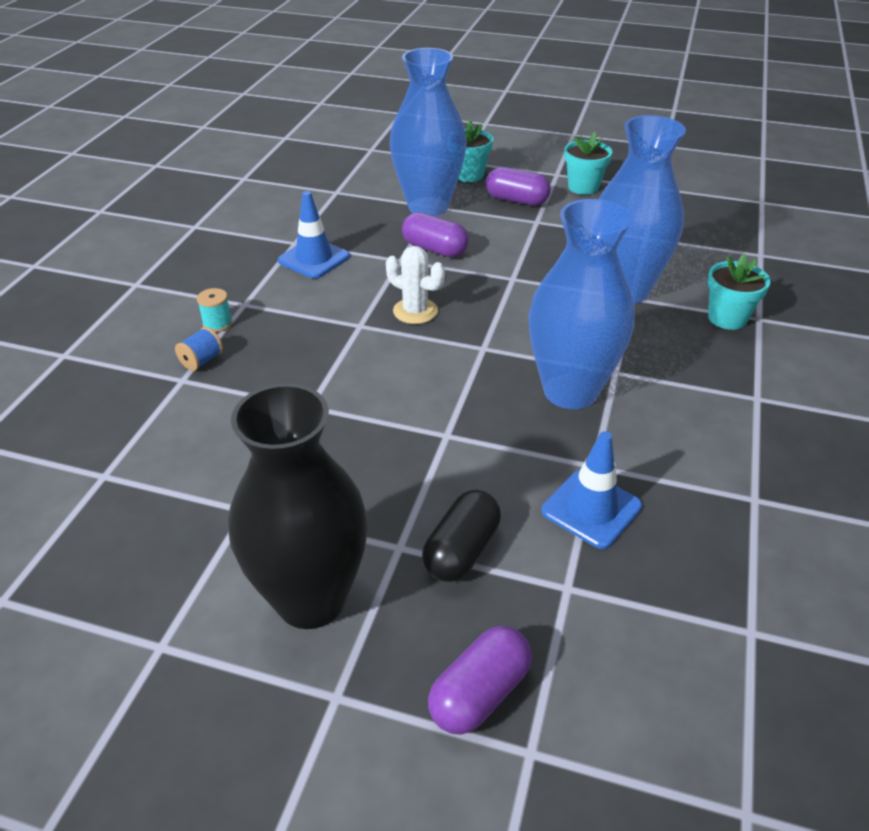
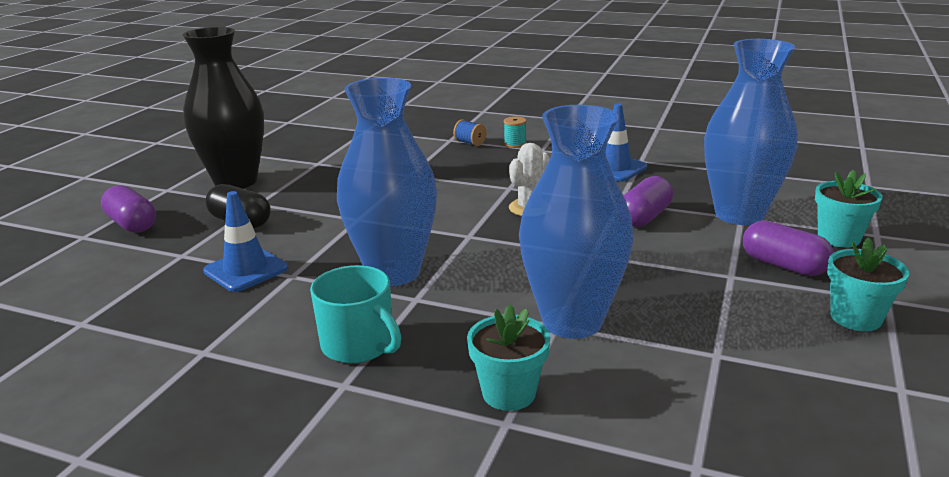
camera: 95 degrees right, 15 degrees down
purple capsule [486,167,551,206] -> purple capsule turned 75 degrees counterclockwise [743,220,834,276]
none -> turquoise mug [310,265,402,363]

